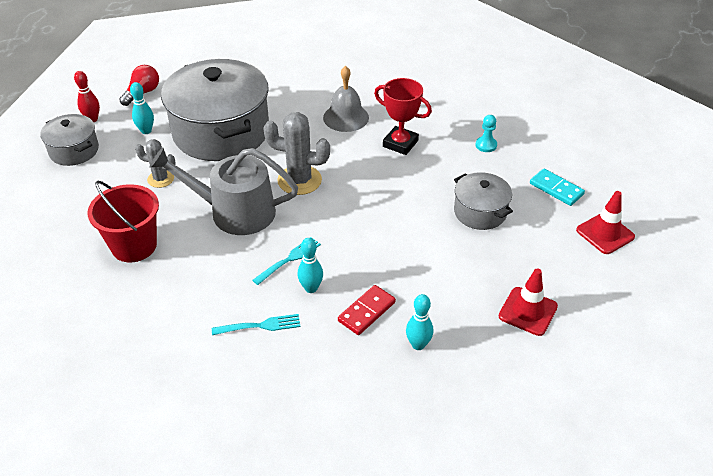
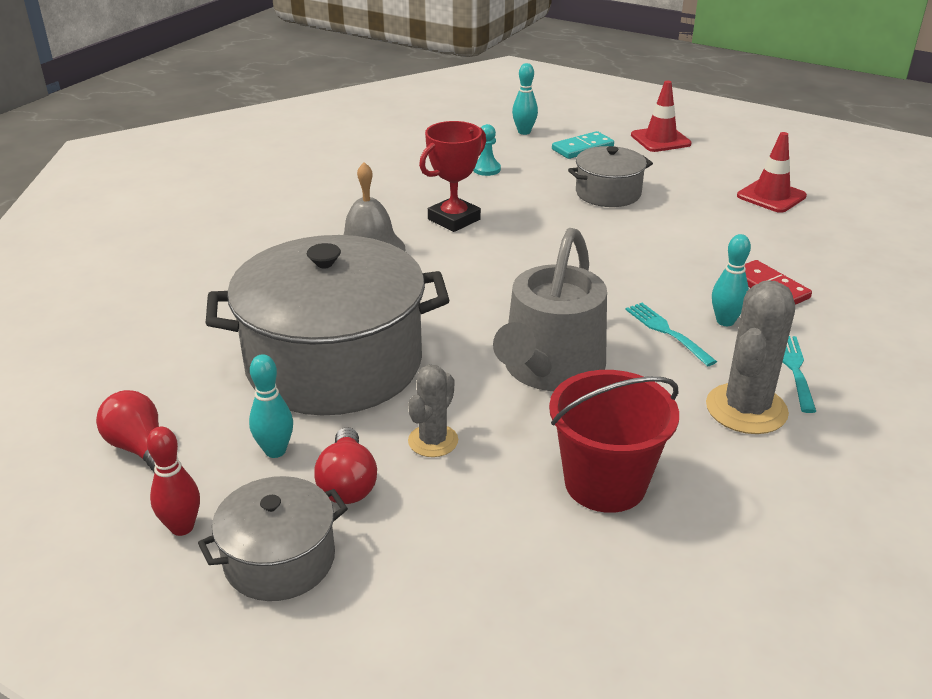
camera: 75 degrees left, 10 degrees down
grey cactus [263,112,330,195] -> grey cactus moved to [706,281,795,434]
turquoise bowling pin [406,294,433,350] -> turquoise bowling pin moved to [512,63,538,135]
none -> red light bulb [314,427,377,504]

